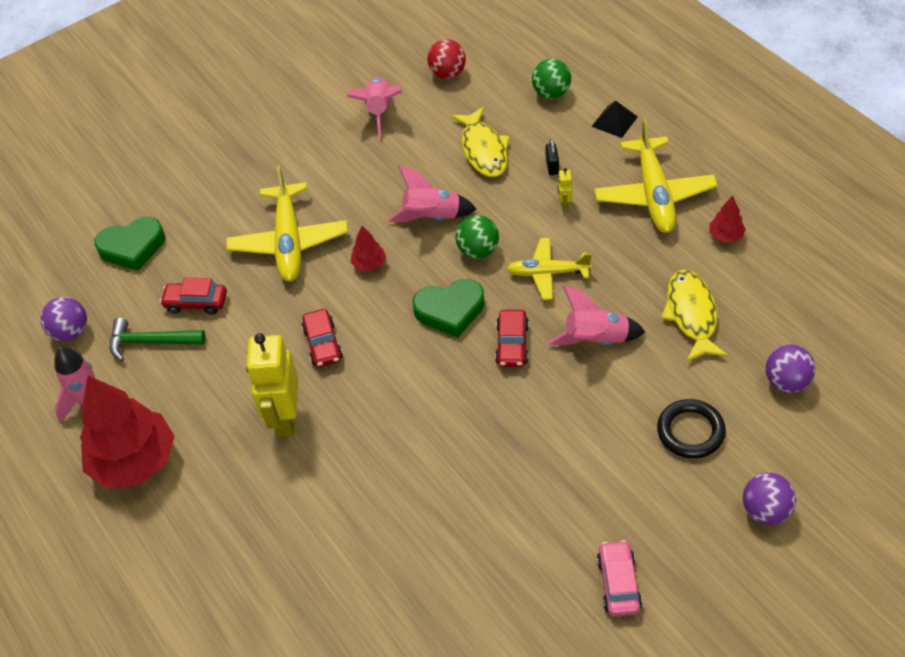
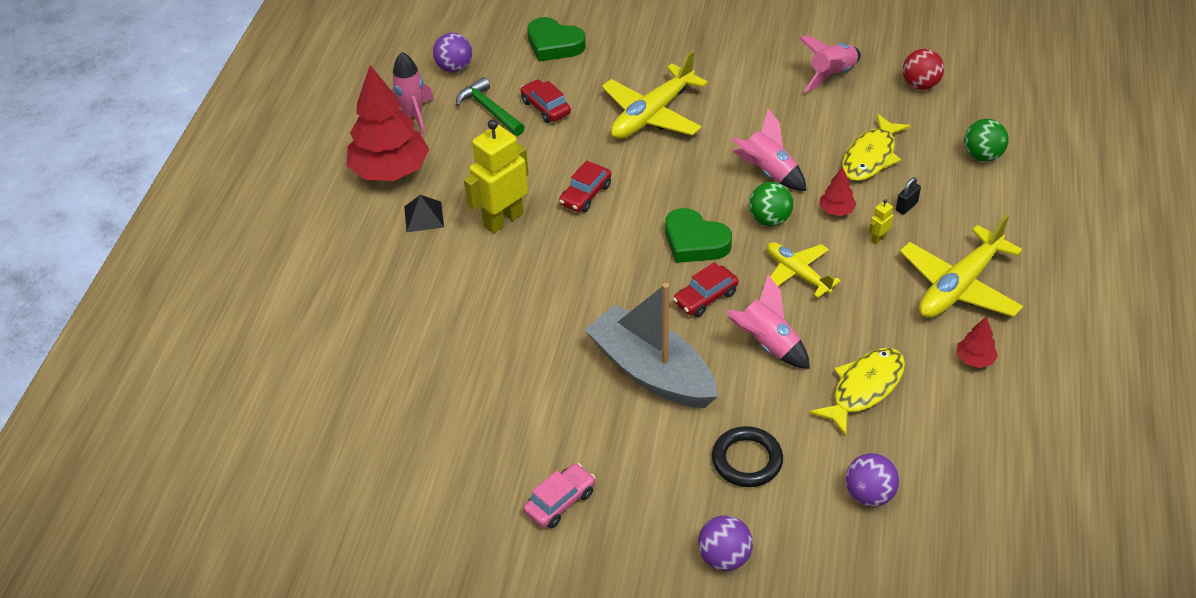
camera: 45 degrees right, 5 degrees down
red tree [351,226,386,271] -> red tree moved to [820,167,856,216]
black pyramid [591,101,638,138] -> black pyramid moved to [404,195,444,232]
none -> grey boat [585,283,718,408]

